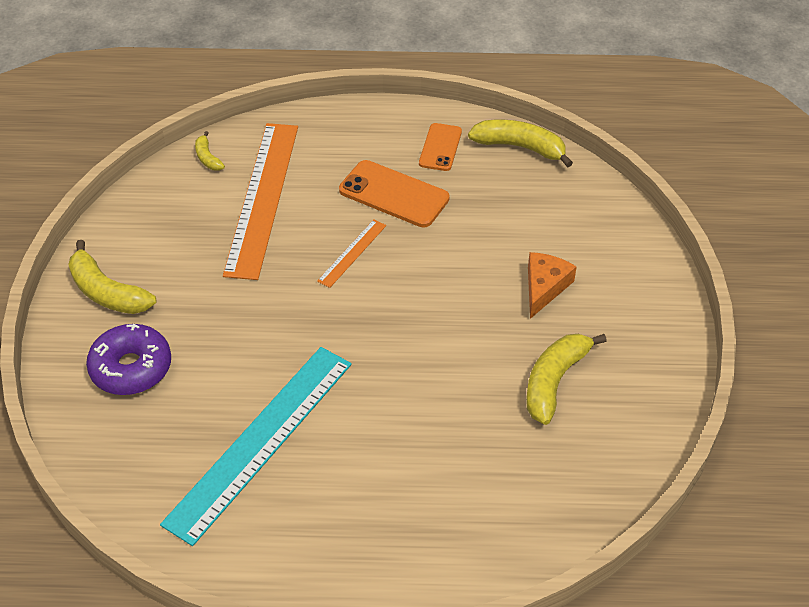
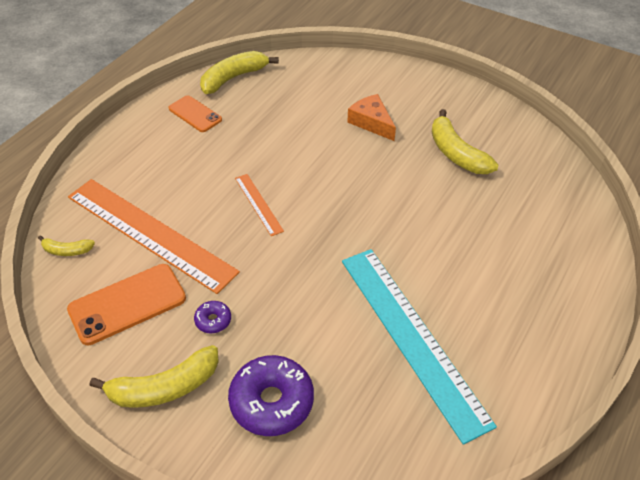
camera: 60 degrees left, 0 degrees up
orange phone [339,160,450,228] -> orange phone moved to [67,264,186,345]
none -> purple donut [194,301,231,334]

